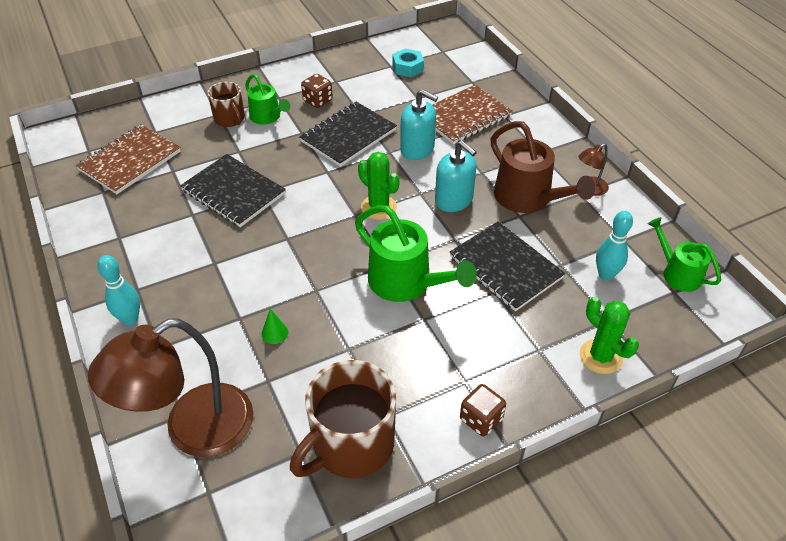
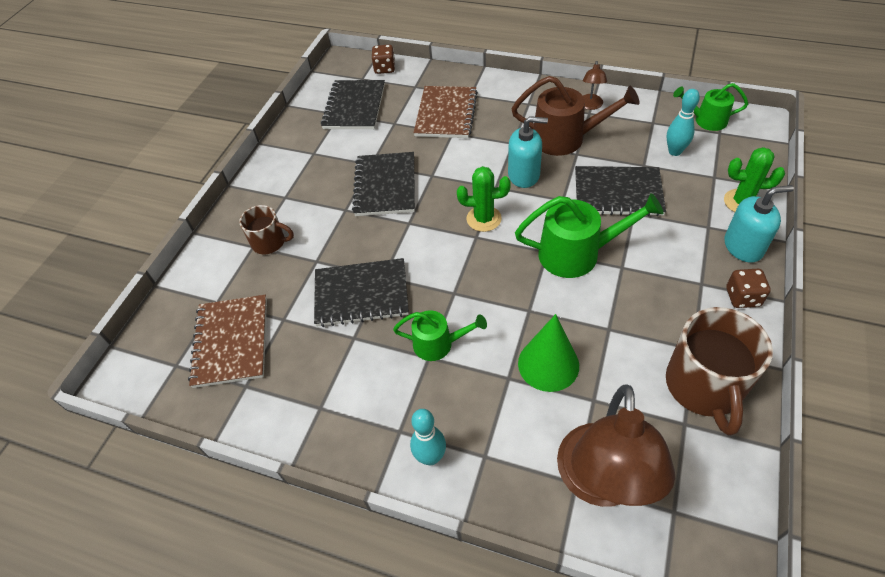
camera: 40 degrees left, 5 degrees up
green watering can [245,74,290,125] -> green watering can moved to [393,310,487,361]
green cone [262,309,288,344] -> green cone [518,314,579,392], size x2.27
brown dice [301,74,333,108] -> brown dice moved to [372,45,395,74]
turquoise nut [393,48,424,77] -> black notebook [321,80,385,129]
turquoise soap dispenser [400,89,438,160] -> turquoise soap dispenser moved to [725,185,794,263]

